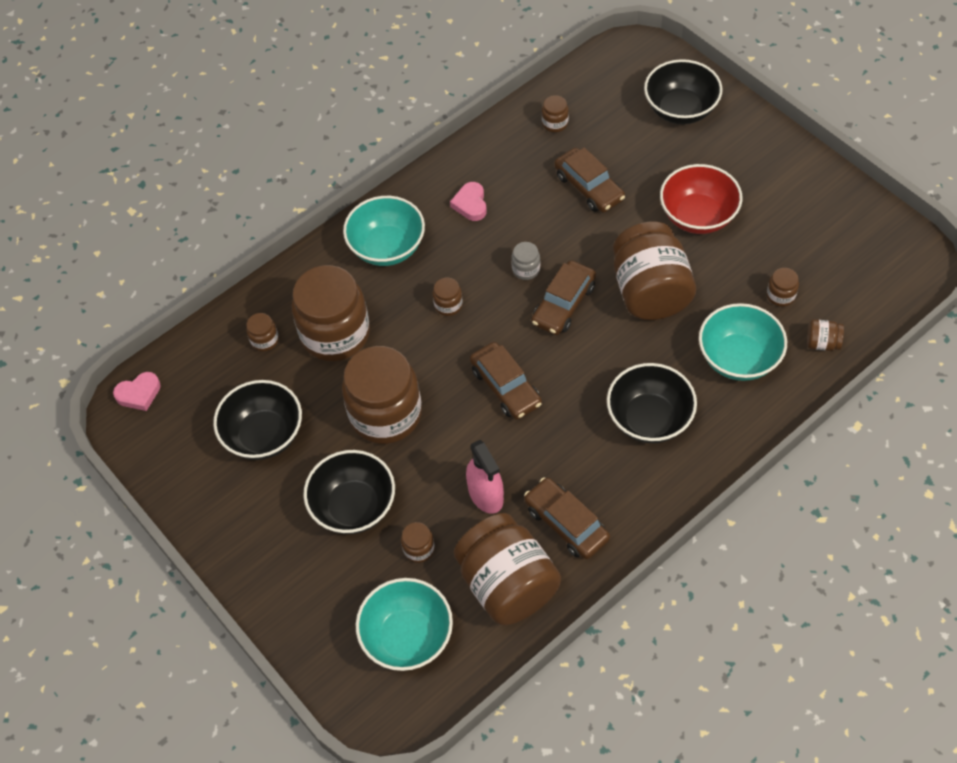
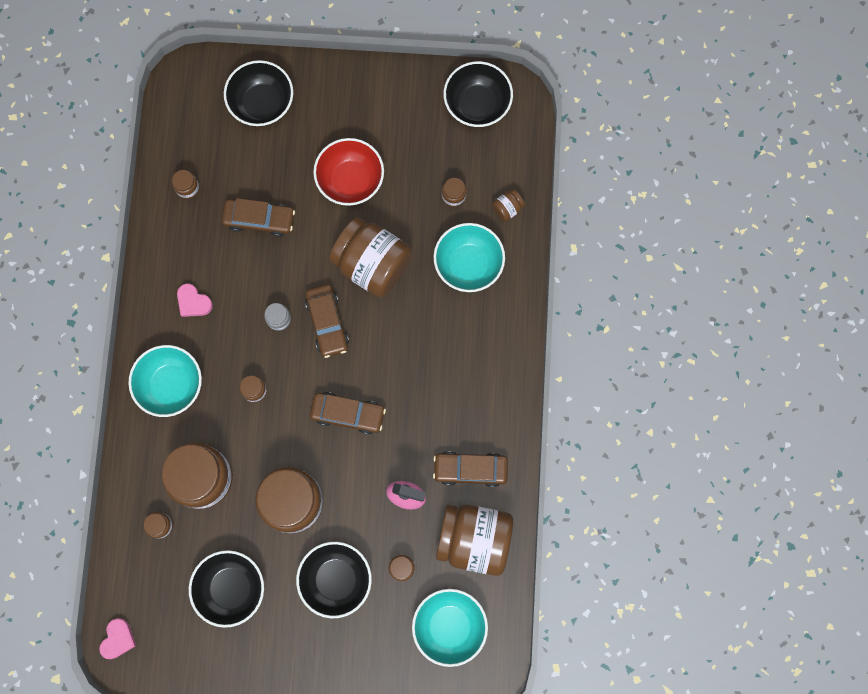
camera: 50 degrees left, 20 degrees up
black bowl [607,363,697,443] -> black bowl moved to [443,61,513,127]

